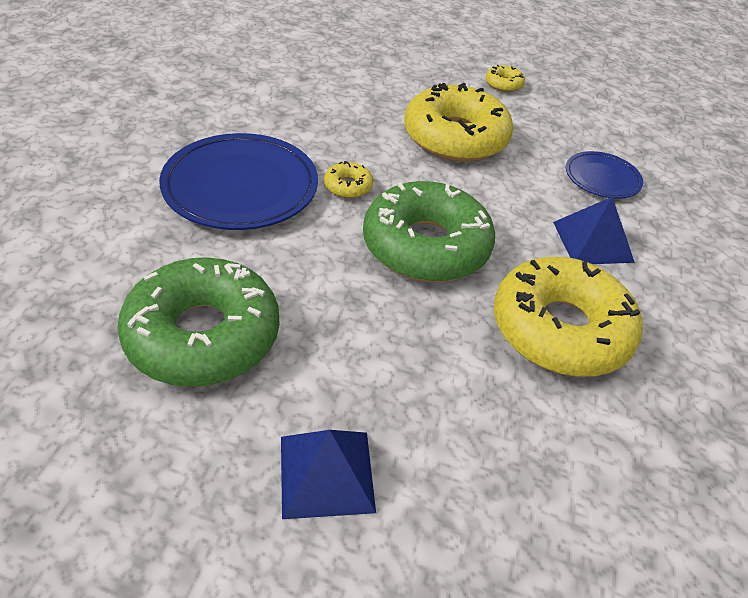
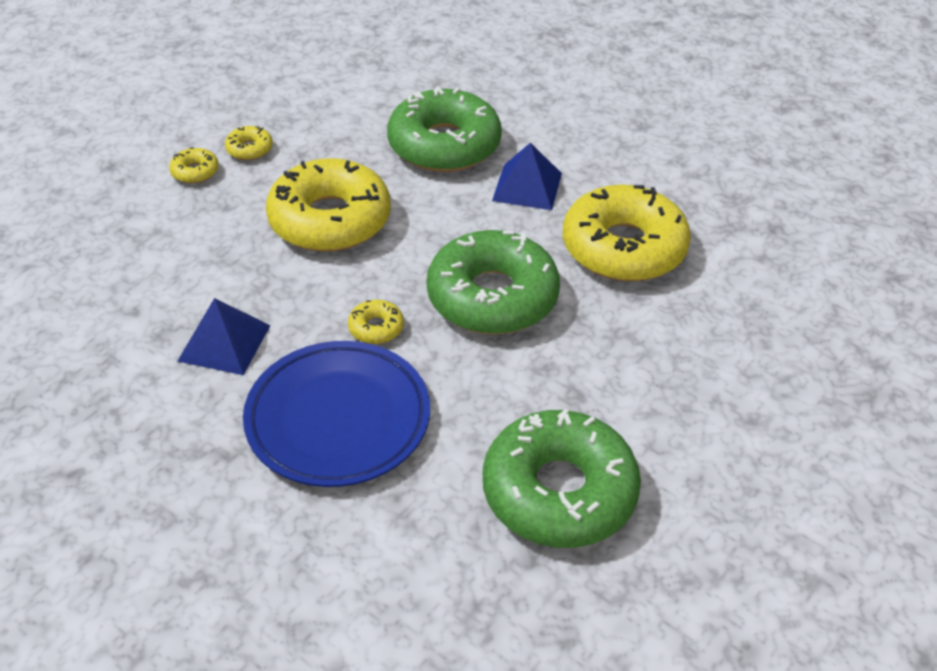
camera: 65 degrees left, 0 degrees up
blue pyramid [281,430,376,519] -> blue pyramid moved to [178,298,271,375]
blue plate [566,151,643,199] -> green donut [387,86,502,172]
none -> yellow donut [169,147,219,183]

